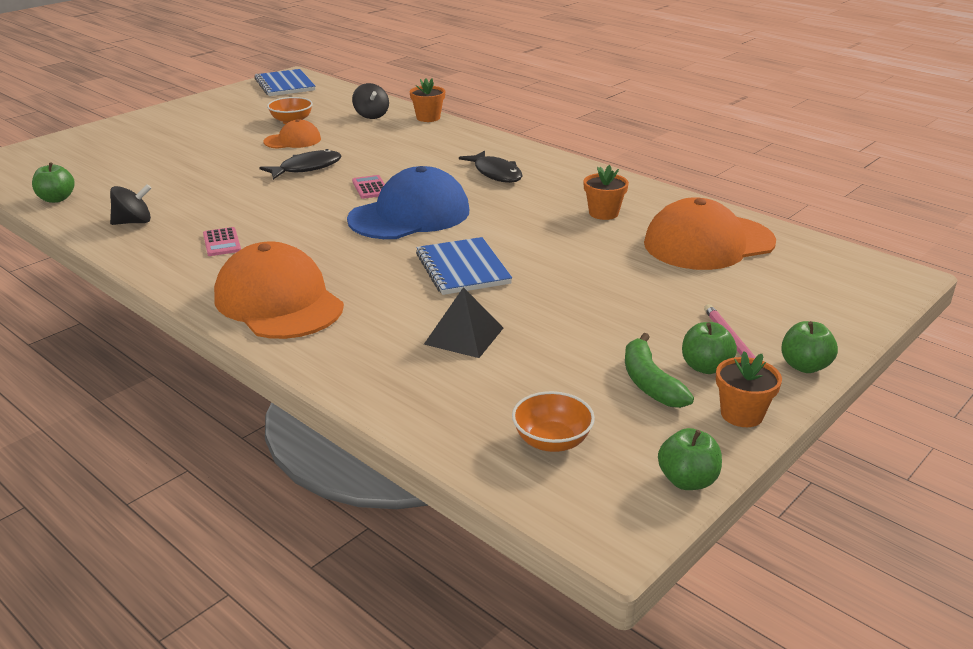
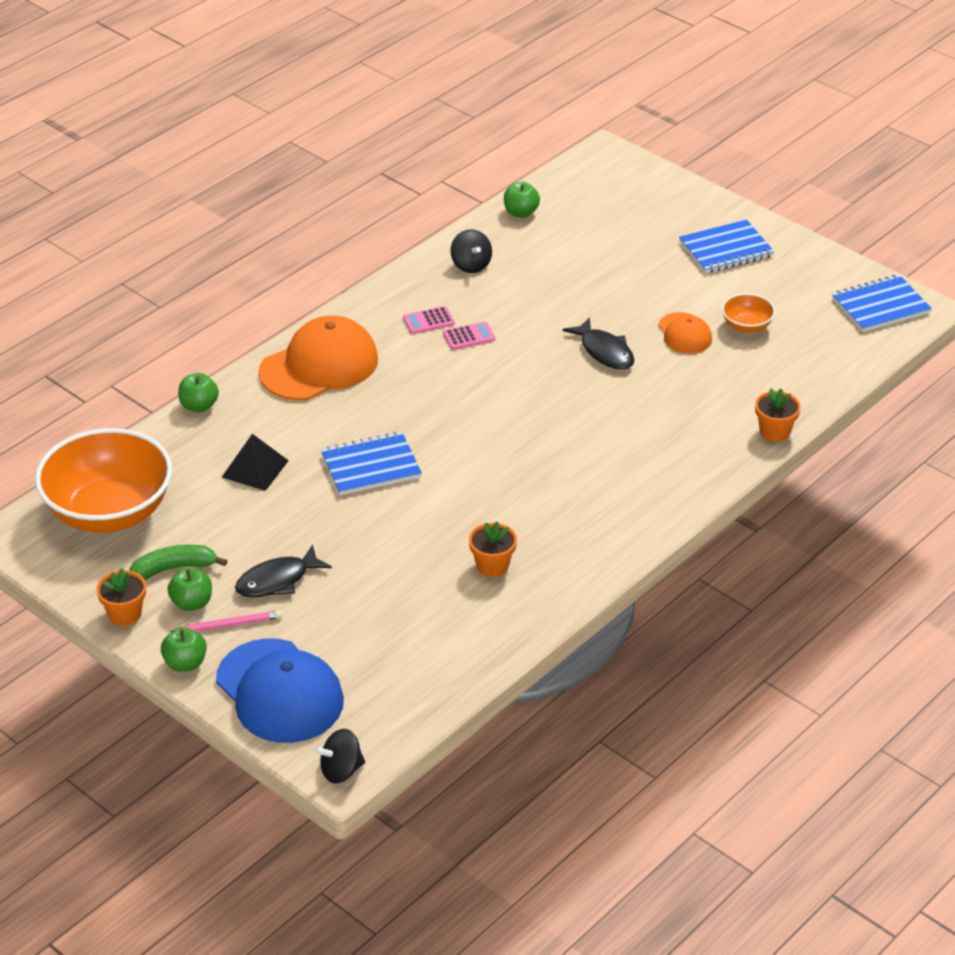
camera: 90 degrees right, 10 degrees up
blue cap [347,166,469,239] -> blue cap moved to [216,638,344,743]
black spinning top [352,83,389,119] -> black spinning top moved to [314,729,365,783]
pink calculator [352,175,385,199] -> pink calculator moved to [443,322,495,350]
black fish [459,151,523,183] -> black fish moved to [235,545,332,598]
orange bowl [512,391,595,452] -> orange bowl [35,428,172,533], size x2.31
orange cap [644,197,776,270] -> none
green apple [658,428,722,490] -> green apple moved to [178,373,219,412]
none -> blue notebook [679,220,774,273]

